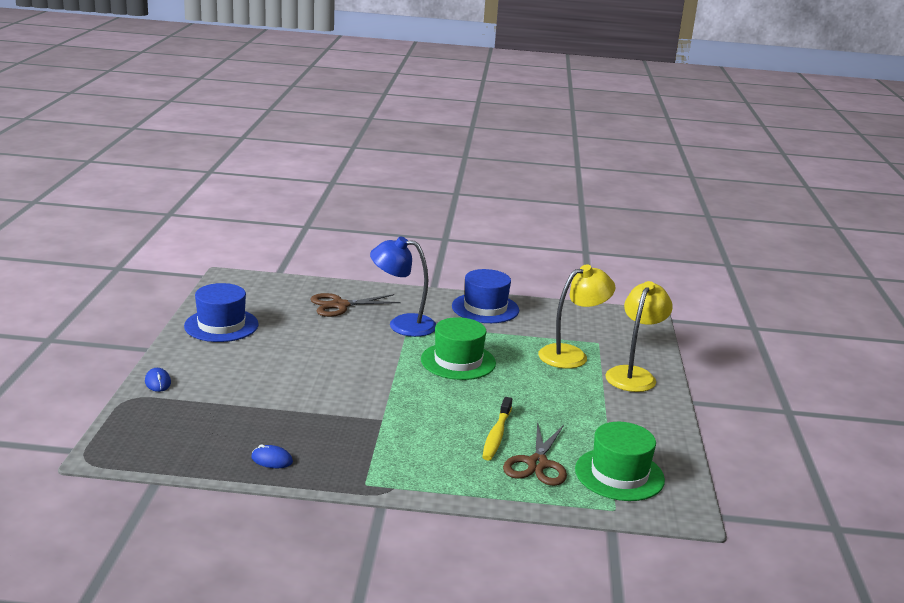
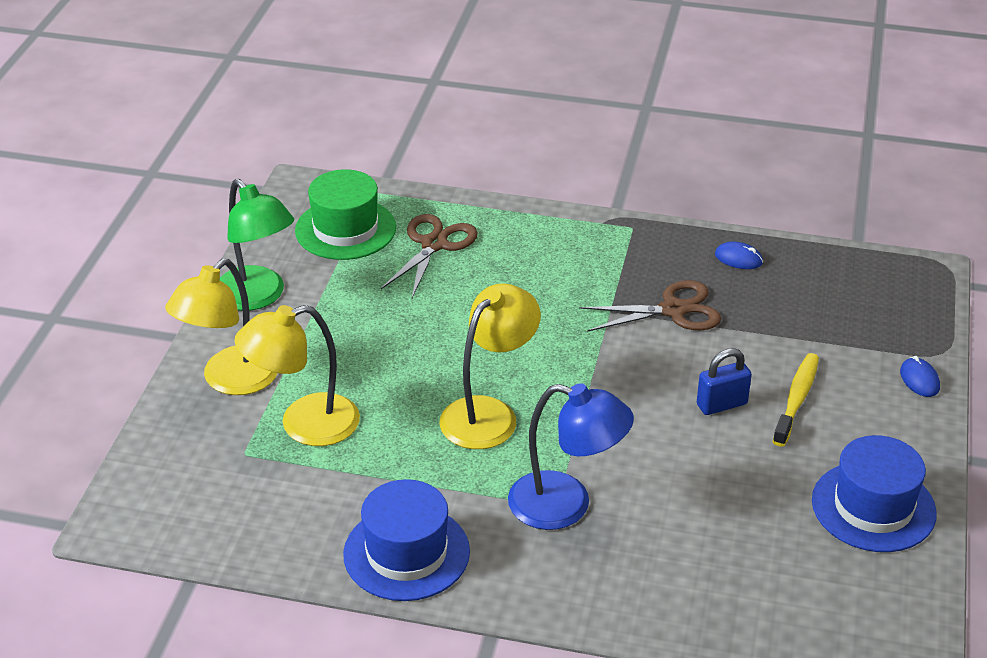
camera: 170 degrees left, 15 degrees up
brown scissors [311,293,401,317] -> brown scissors moved to [579,280,721,332]
green hat [421,317,496,380] -> yellow lamp [439,284,541,449]
yellow toothbrush [482,397,512,461] -> yellow toothbrush moved to [773,353,819,447]
none -> green lamp [220,179,294,311]
none -> blue padlock [697,348,752,415]

